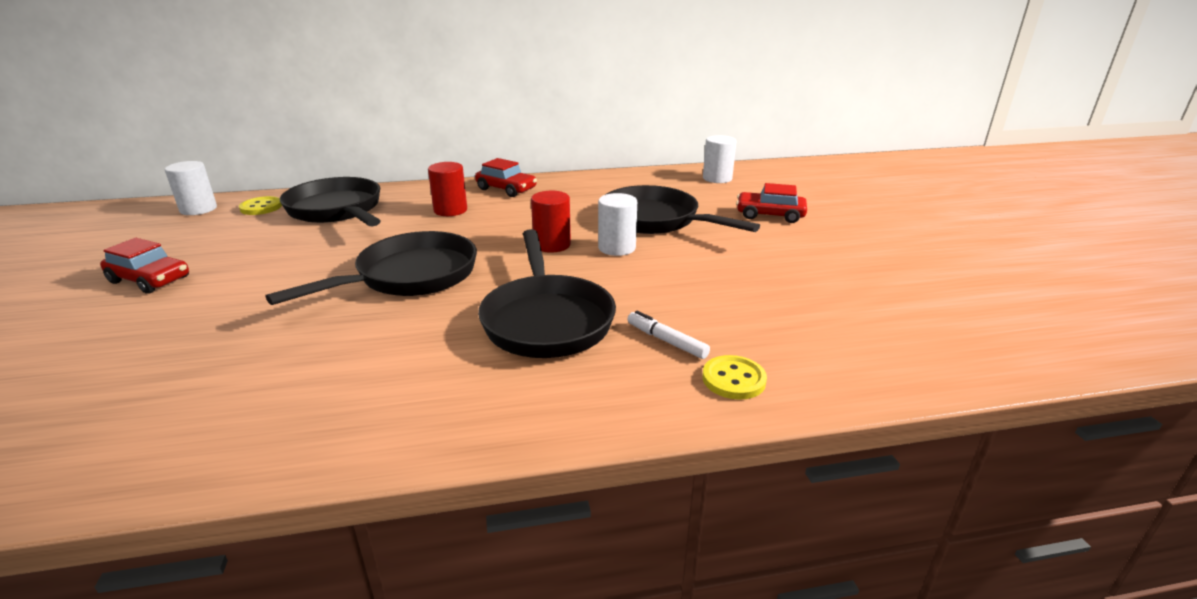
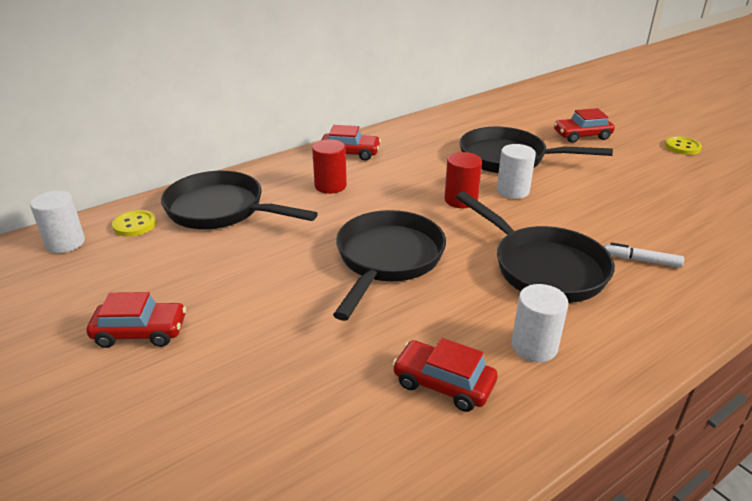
camera: 25 degrees left, 5 degrees up
yellow button [702,355,767,400] -> yellow button moved to [665,136,702,155]
white cylinder [703,135,736,183] -> white cylinder moved to [511,284,569,362]
none -> red car [392,338,498,412]

